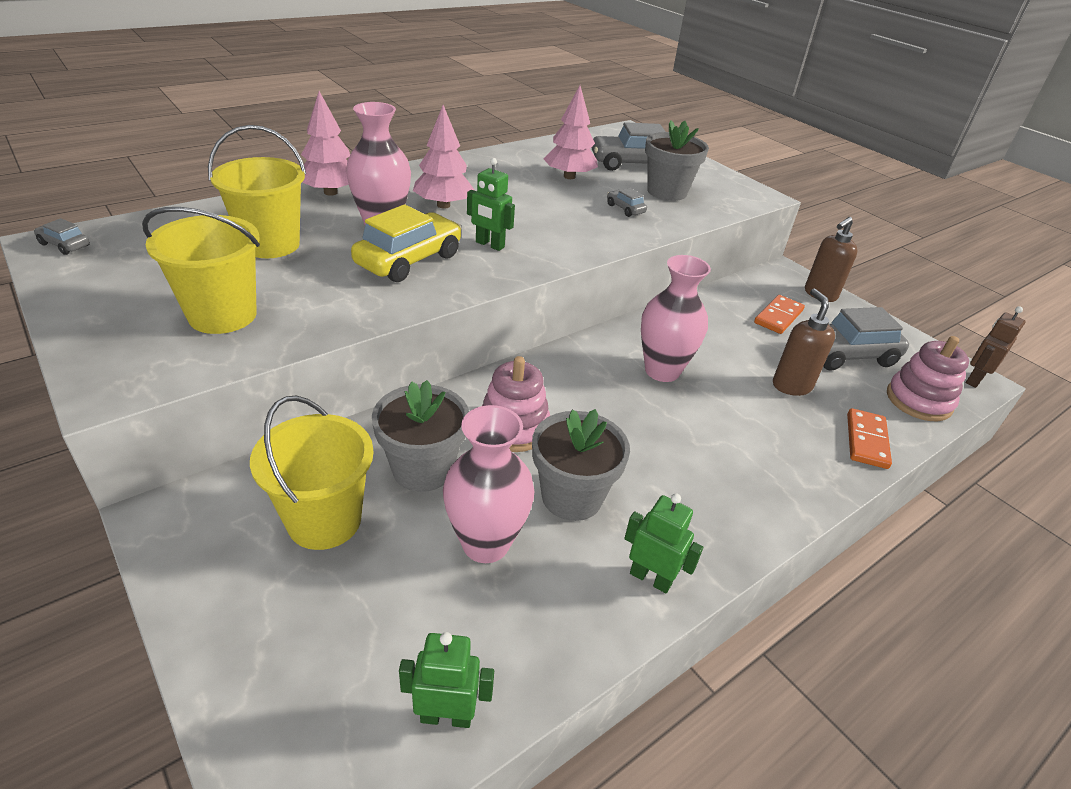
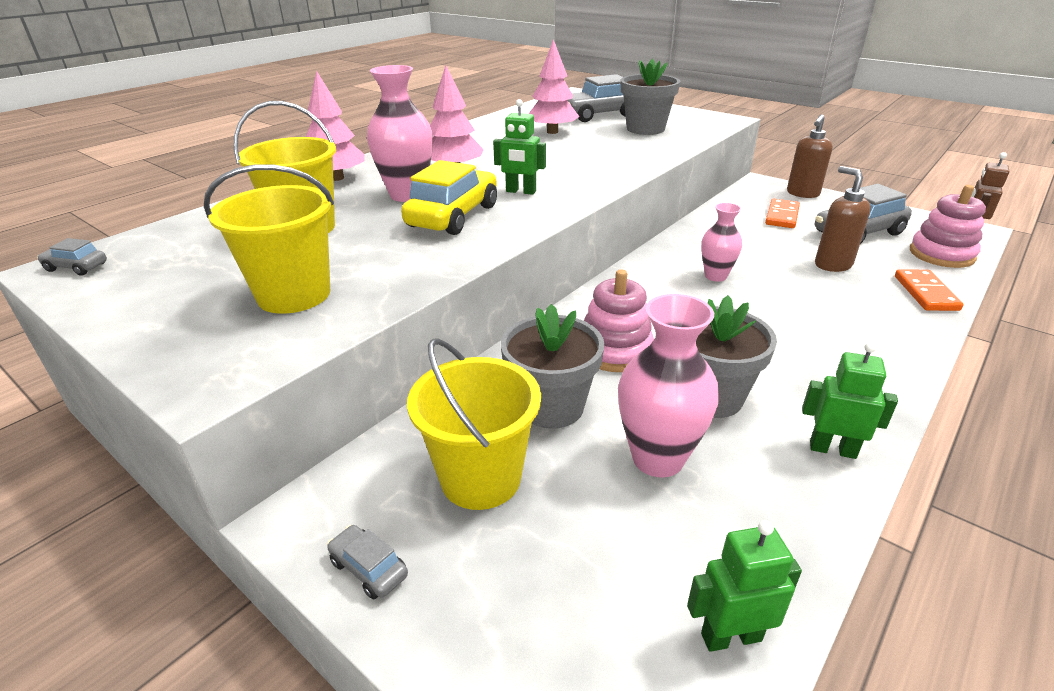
camera: 10 degrees left, 5 degrees down
grey car [607,188,647,217] -> grey car moved to [327,525,408,600]
pink vase [641,255,711,382] -> pink vase [701,203,742,282], size x0.62

